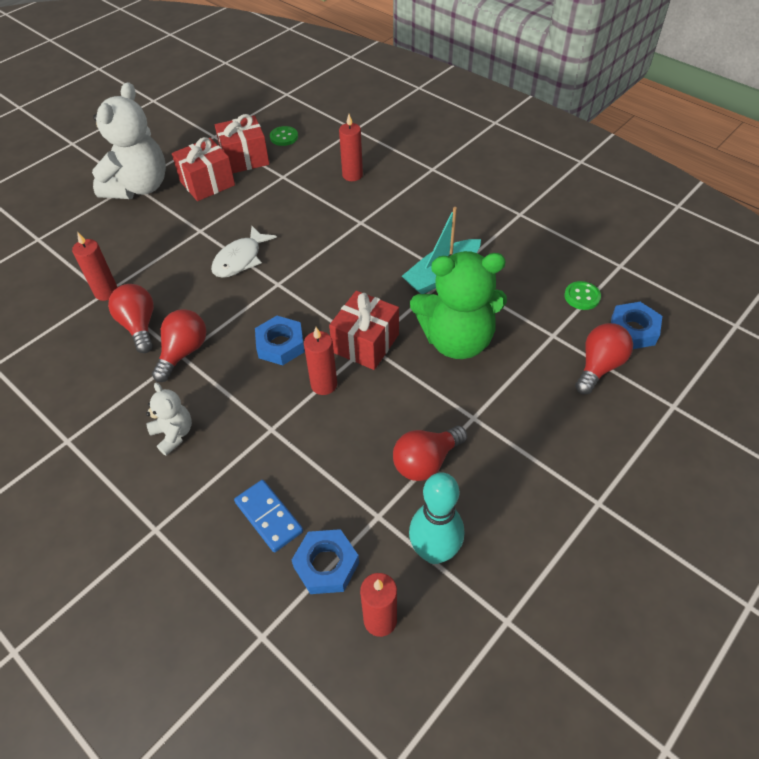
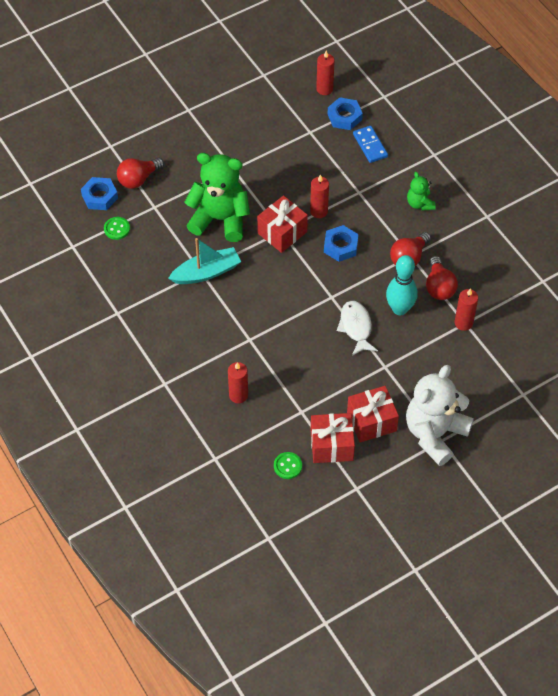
camera: 165 degrees left, 5 degrees up
white teddy bear [146,383,192,456] -> green teddy bear [407,172,436,211]
white fish [211,226,277,278] -> white fish turned 60 degrees counterclockwise [337,301,378,356]
red light bulb [393,426,467,481] -> none
turquoise bowling pin [409,472,464,564] -> turquoise bowling pin moved to [386,255,418,315]

